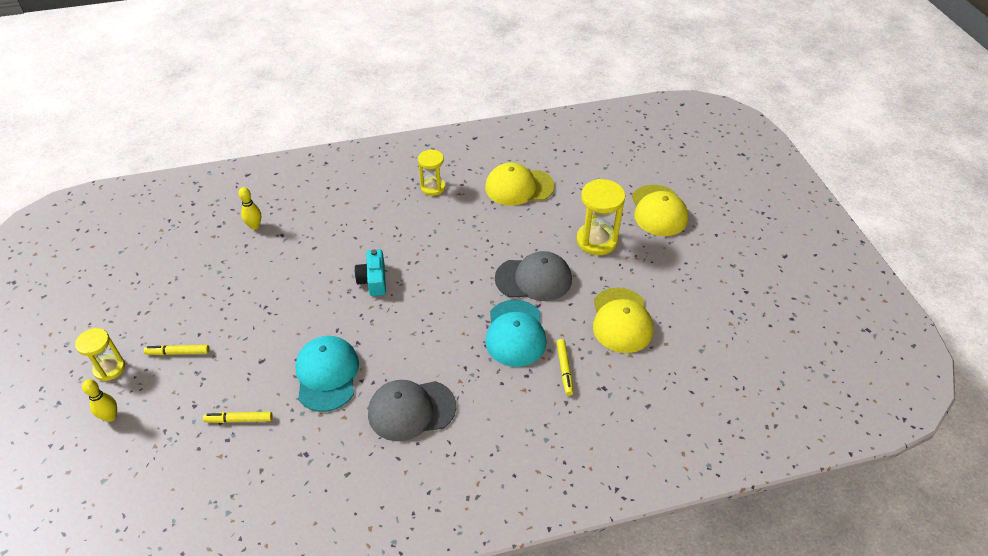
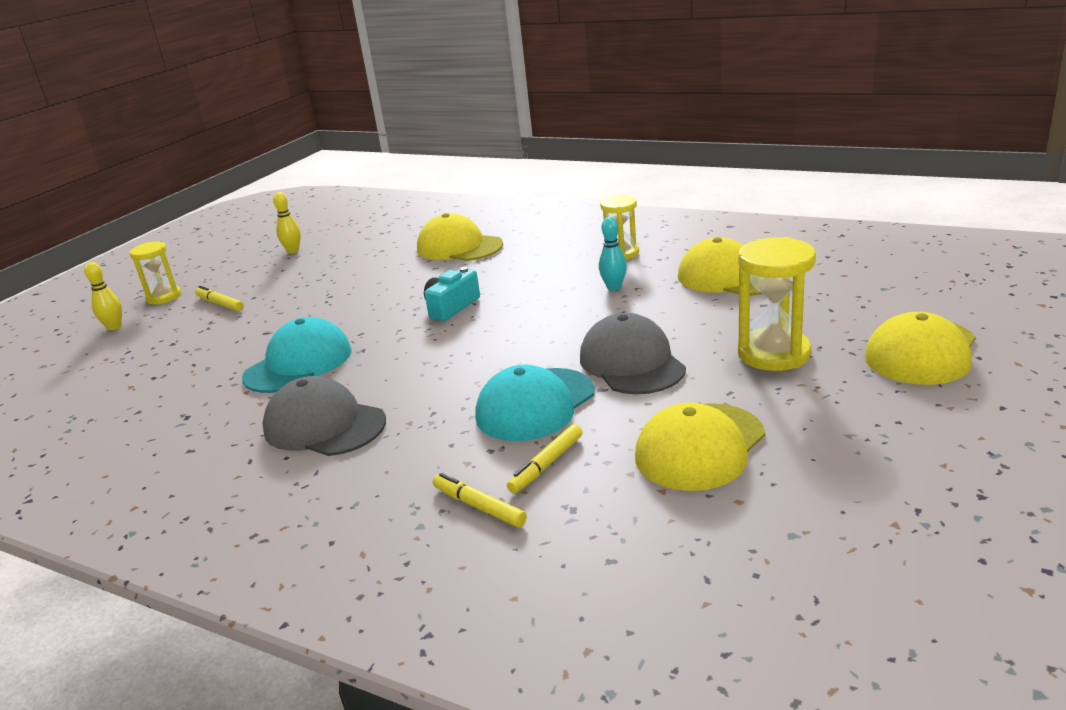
camera: 45 degrees right, 20 degrees down
yellow marker [203,412,273,423] -> yellow marker moved to [433,473,527,527]
yellow bowling pin [238,187,261,230] -> yellow bowling pin moved to [273,192,301,253]
grey cap [495,251,572,301] -> grey cap turned 150 degrees counterclockwise [580,313,686,394]
none -> yellow cap [417,213,503,261]
none -> turquoise bowling pin [599,217,627,291]

